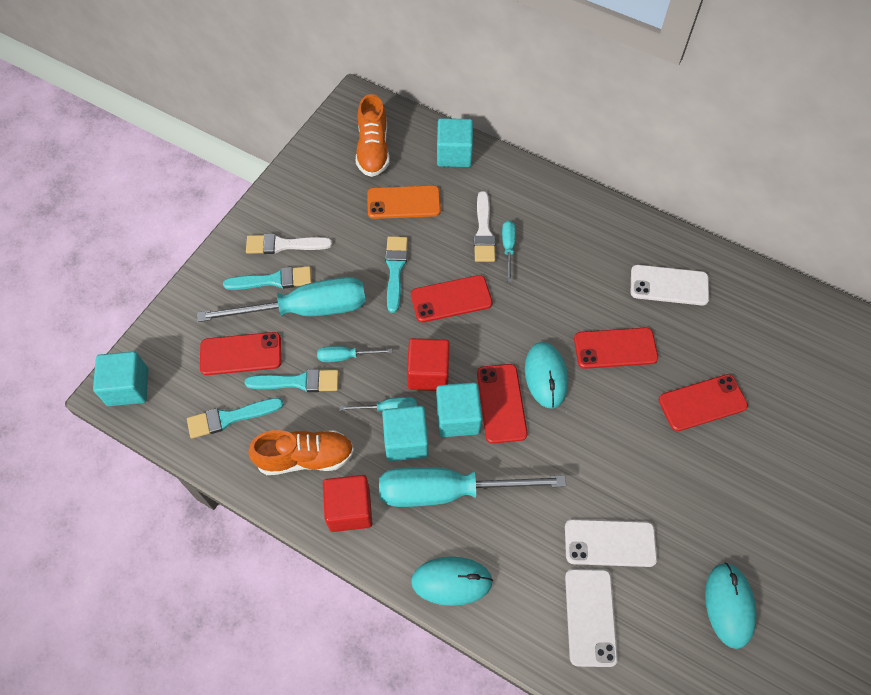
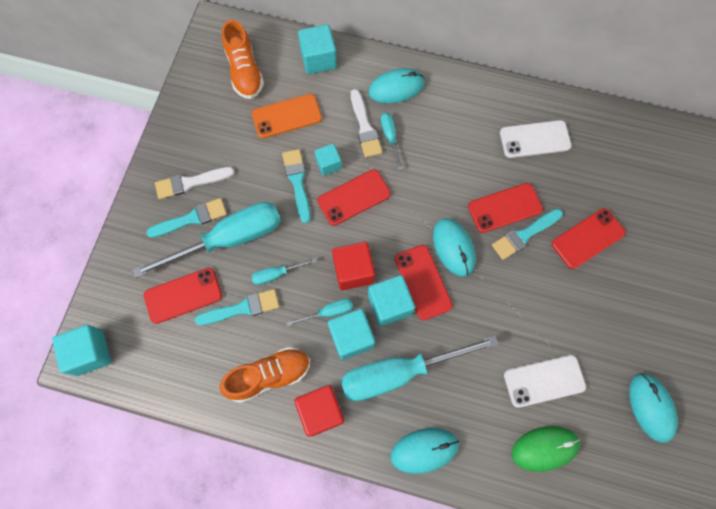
camera: 15 degrees left, 10 degrees up
turquoise brush [187,398,284,439] -> turquoise brush moved to [492,209,563,260]
white phone [565,569,618,667] -> green mouse [512,426,580,472]
none -> turquoise cube [315,144,342,176]
none -> turquoise mouse [369,68,425,103]

